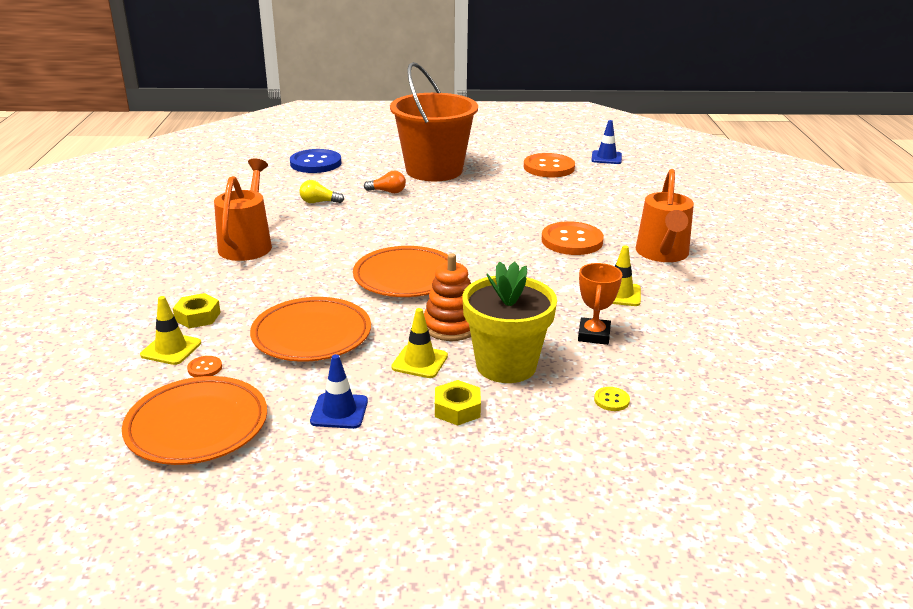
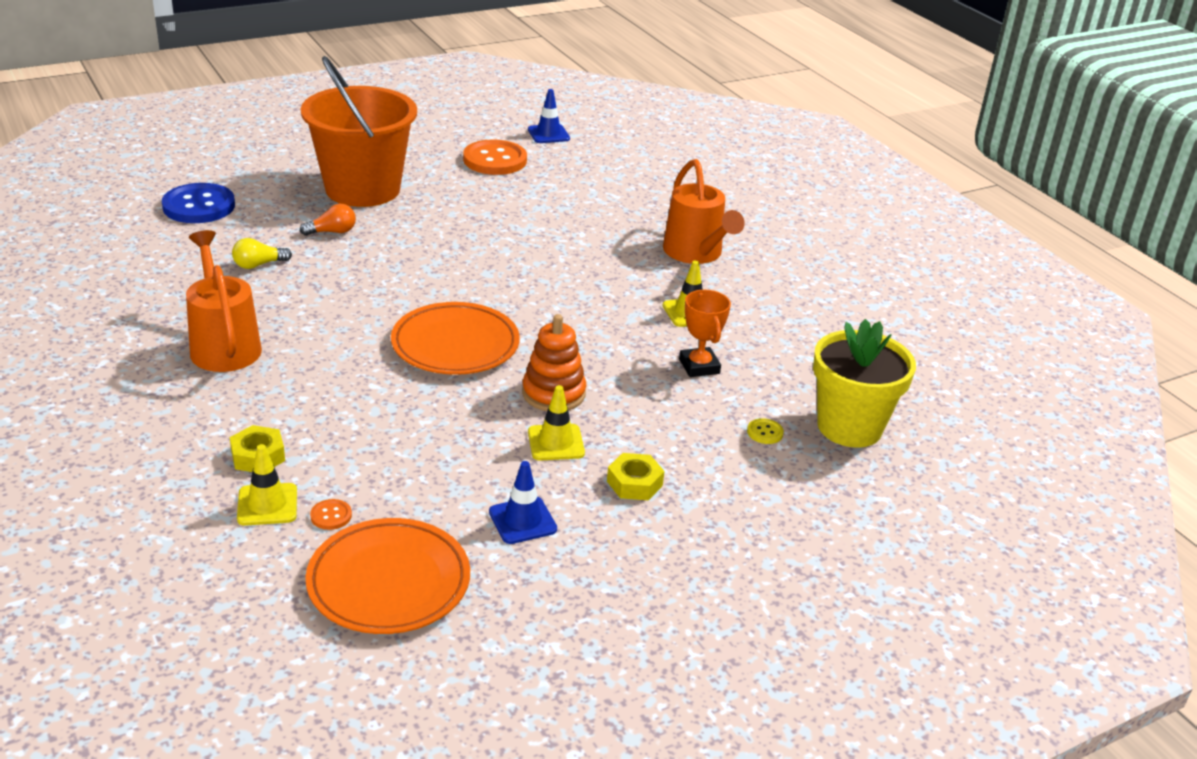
camera: 30 degrees left, 5 degrees up
orange plate [250,297,371,362] -> none
yellow flower pot [462,261,557,383] -> yellow flower pot moved to [813,319,916,448]
orange button [541,221,604,255] -> none

